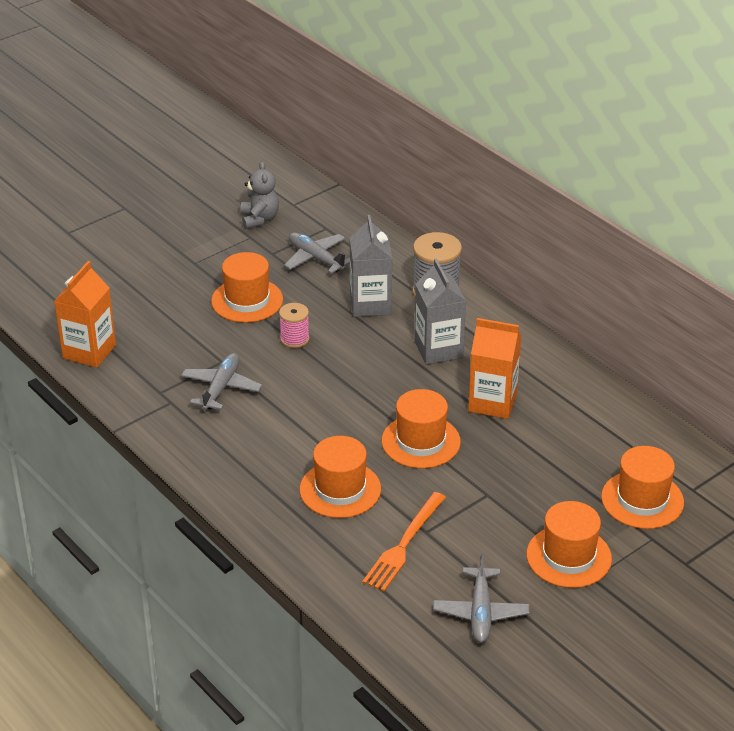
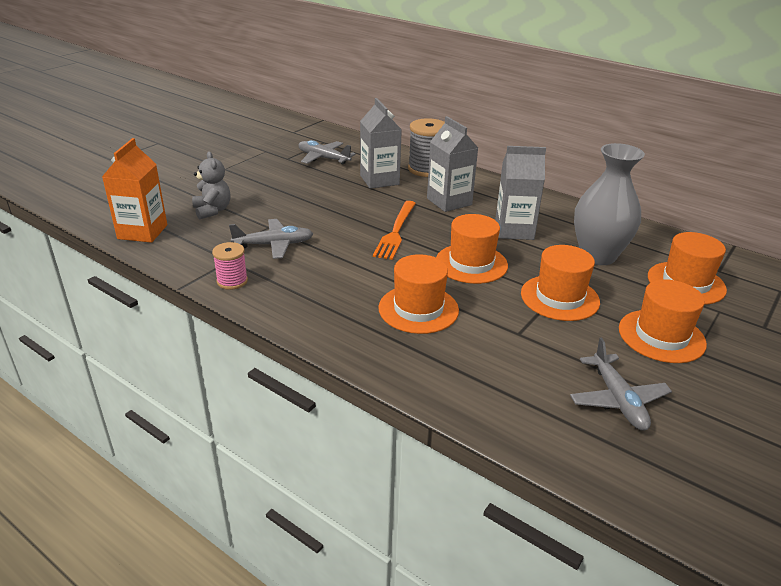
camera: 15 degrees left, 5 degrees down
grey plane [181,353,262,410] -> grey plane turned 75 degrees clockwise [229,219,313,259]
orange hat [211,252,283,323] -> orange hat moved to [521,245,600,321]
grey teddy bear [240,161,279,229] -> grey teddy bear moved to [192,151,230,219]
pink spool [279,303,310,348] -> pink spool moved to [212,242,248,290]
orange fork [362,492,446,591] -> orange fork moved to [373,201,416,260]
orange carton [468,318,521,419] -> grey carton [495,146,546,240]
none -> grey vase [574,143,645,265]

